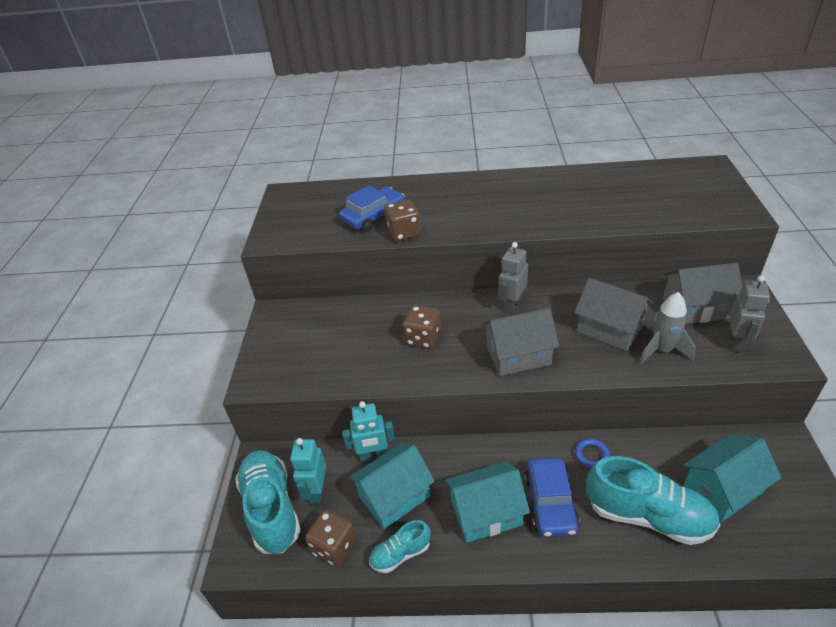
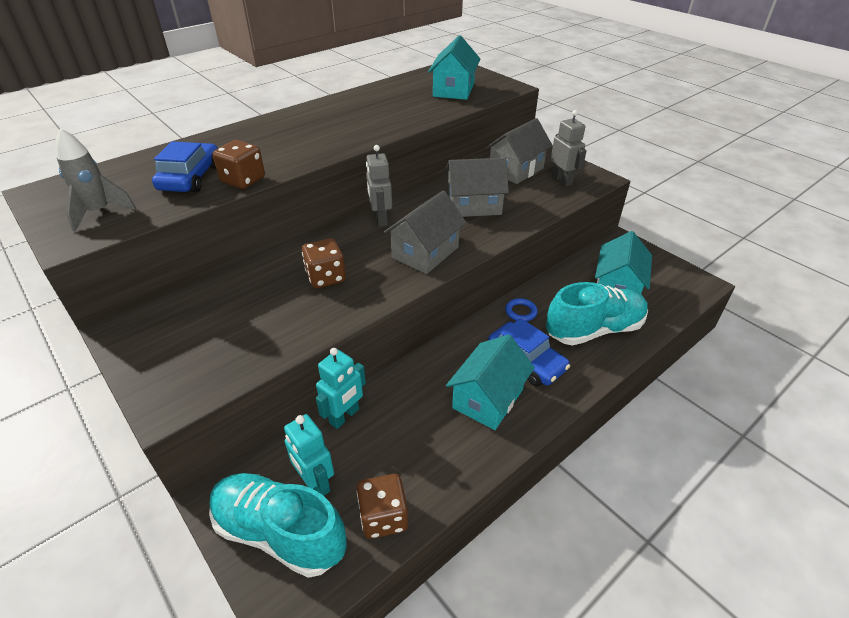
camera: 45 degrees left, 0 degrees up
turquoise house [349,443,435,529] -> turquoise house moved to [428,35,480,100]
turquoise shoe [369,520,431,573] -> none
grey rocket [639,292,696,365] -> grey rocket moved to [55,128,136,232]

